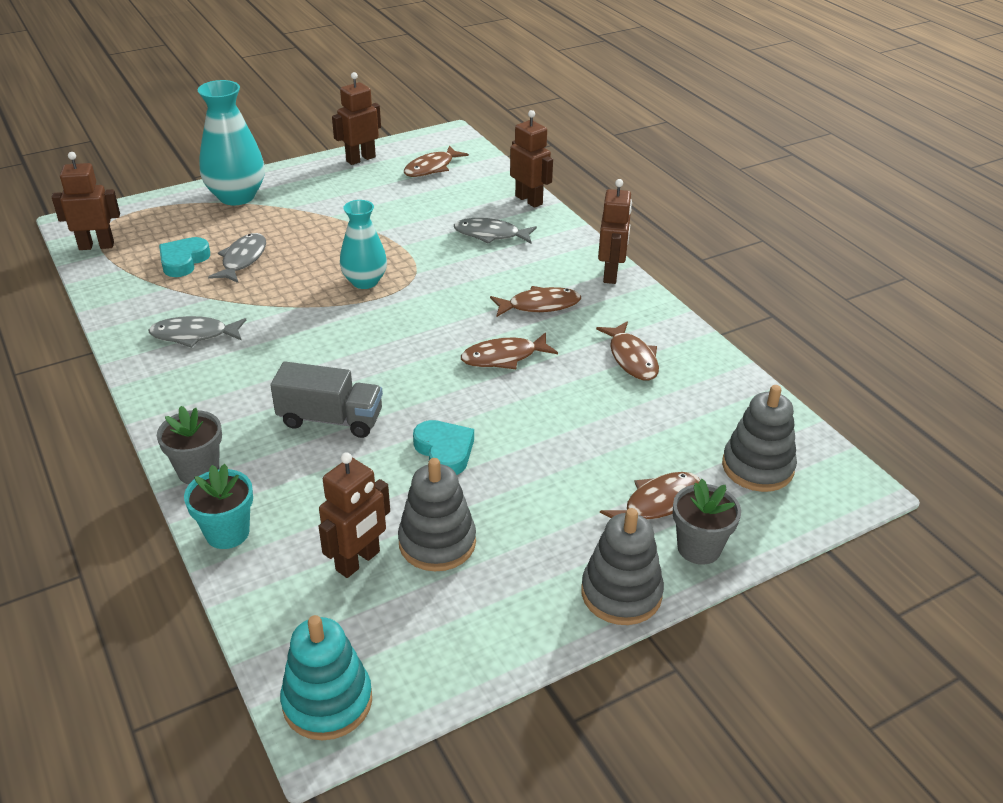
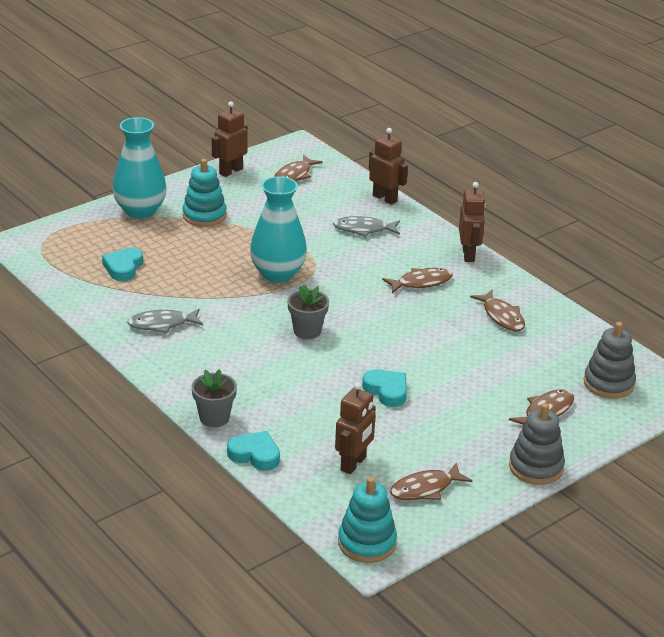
camera: 10 degrees left, 5 degrees down
brown robot [52,152,120,250] -> none
turquoise flower pot [184,464,253,549] -> turquoise heart [227,431,280,471]
grey fish [208,233,266,283] -> none
grey truck [270,362,383,438] -> none
turquoise vase [340,200,387,289] -> turquoise vase [250,176,307,283], size x1.51
grey stacking toy [398,458,476,571] -> none
brown fish [461,332,558,369] -> brown fish moved to [390,463,472,500]
grey flower pot [673,479,741,565] -> grey flower pot moved to [287,284,329,339]
none -> turquoise stacking toy [182,159,227,227]

